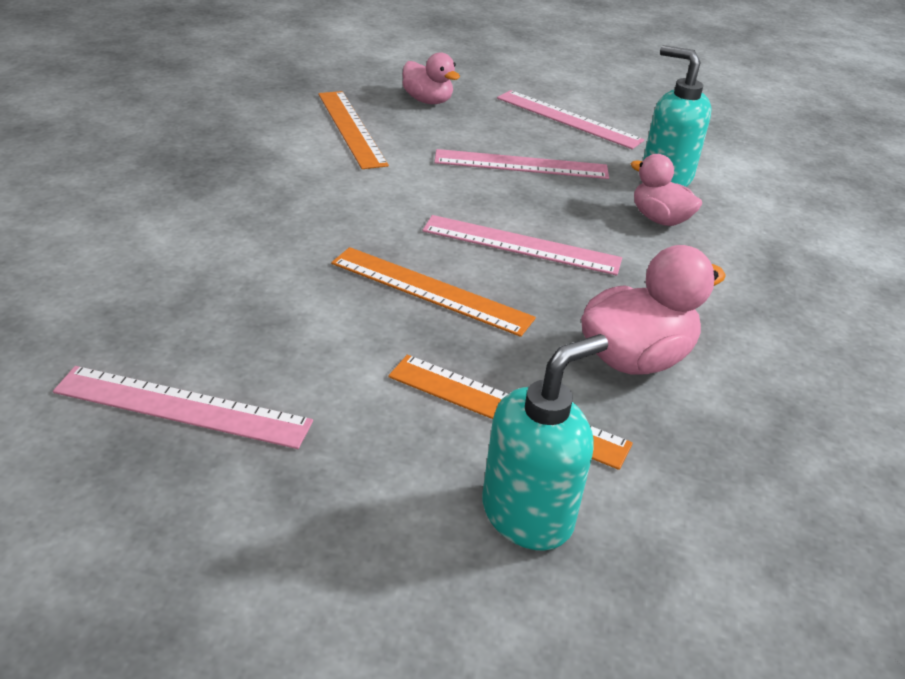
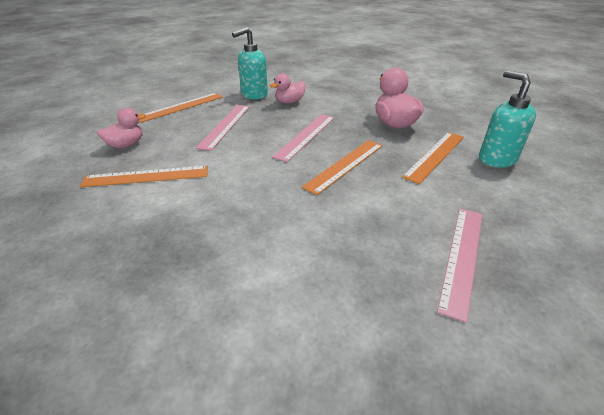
camera: 75 degrees left, 0 degrees up
pink ruler [497,90,644,149] -> orange ruler [139,93,223,123]

